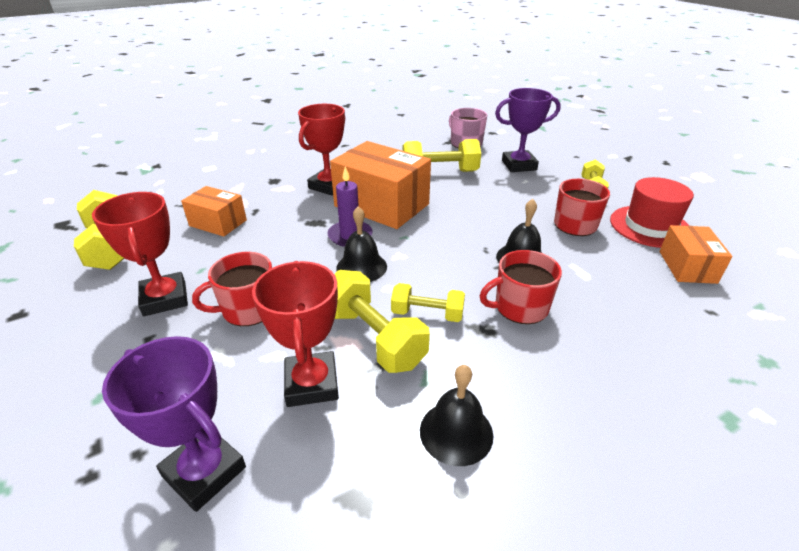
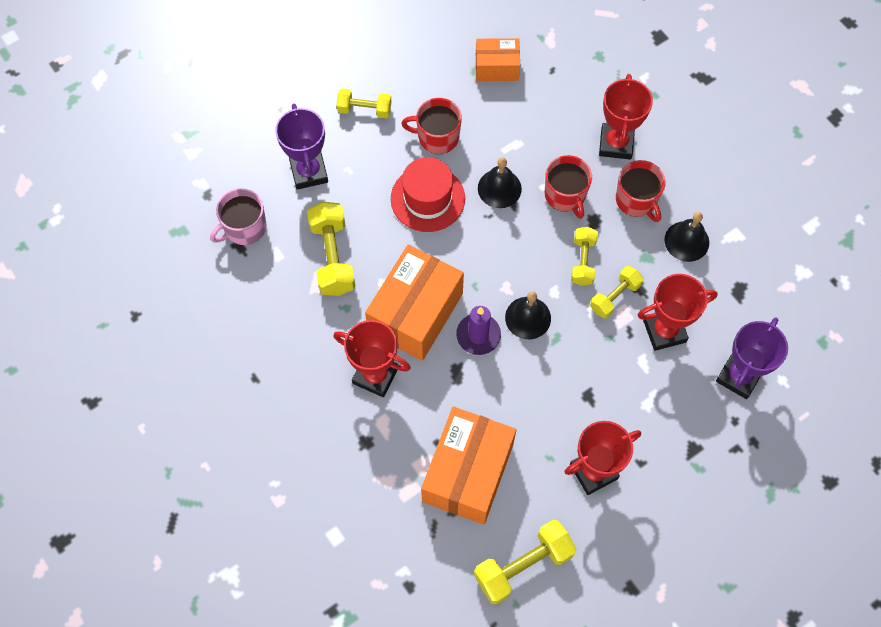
camera: 95 degrees left, 30 degrees up
orange box [181,186,247,237] -> orange box [421,406,517,525], size x1.80
red mug [192,252,272,326] -> red mug moved to [616,160,666,222]
yellow dumbbell [334,270,430,373] -> yellow dumbbell [590,266,644,319], size x0.62
red hat [610,177,694,248] -> red hat moved to [391,157,465,232]
none -> red trophy [599,74,653,159]

